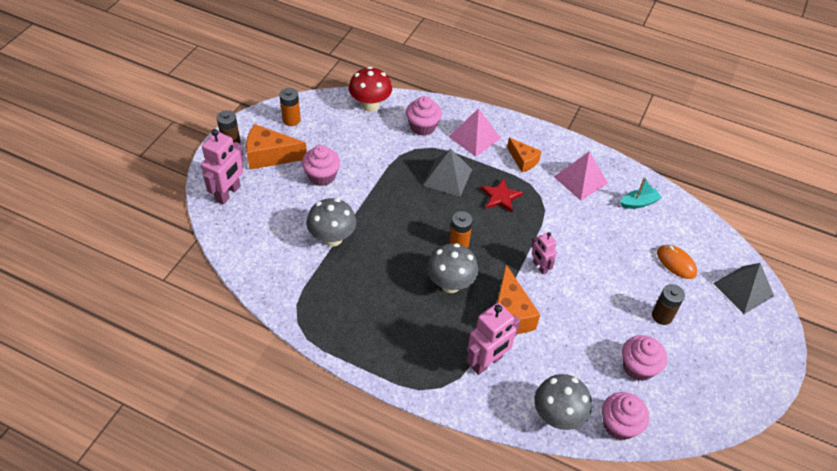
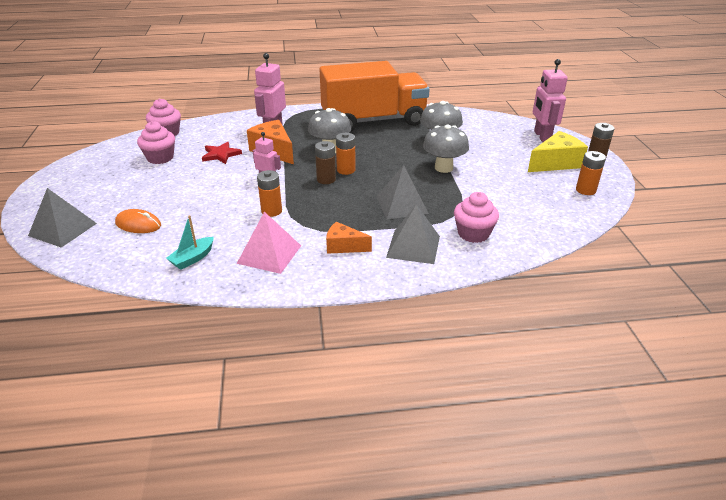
camera: 150 degrees right, 15 degrees down
orange cheese [246,124,307,170] -> yellow cheese [528,131,588,172]
pink cupcake [302,145,340,186] -> none
red mushroom [349,67,392,112] -> none
pink pyramid [448,108,501,157] -> grey pyramid [386,204,440,264]
red star [481,178,523,212] -> red star moved to [202,142,242,164]
grey mushroom [534,374,592,430] -> grey mushroom moved to [423,125,469,173]
brown battery [652,284,685,325] -> brown battery moved to [315,141,336,184]
none -> orange battery [257,170,282,217]
none -> orange truck [320,61,430,132]

